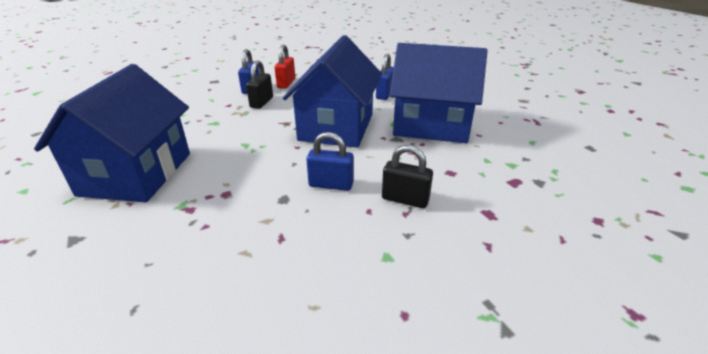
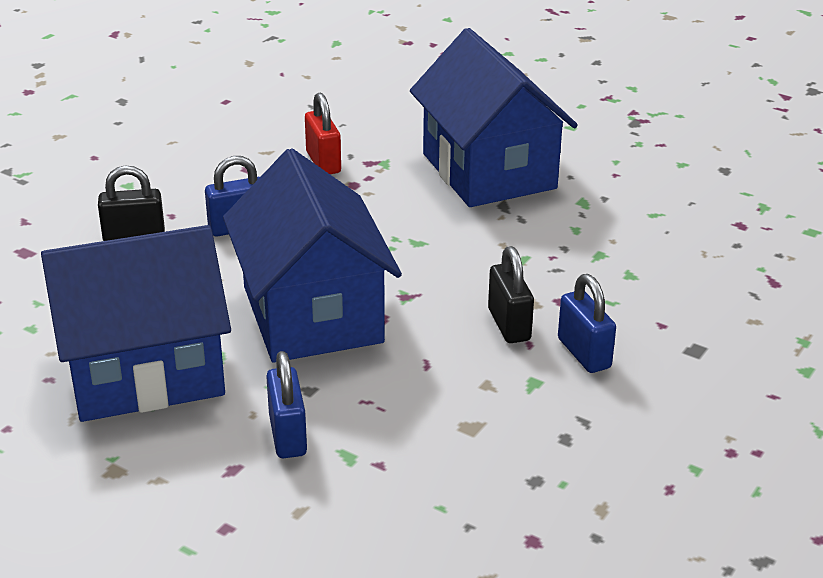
camera: 150 degrees right, 0 degrees up
red padlock [275,45,295,89] -> red padlock moved to [305,92,341,174]

